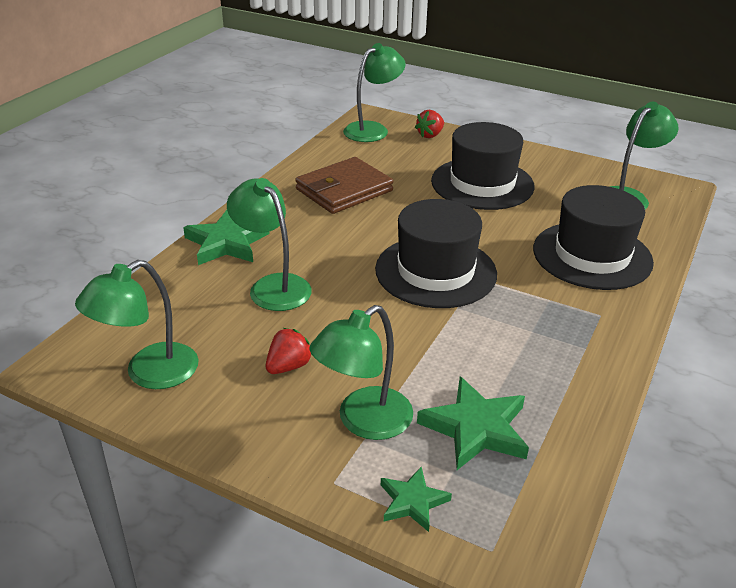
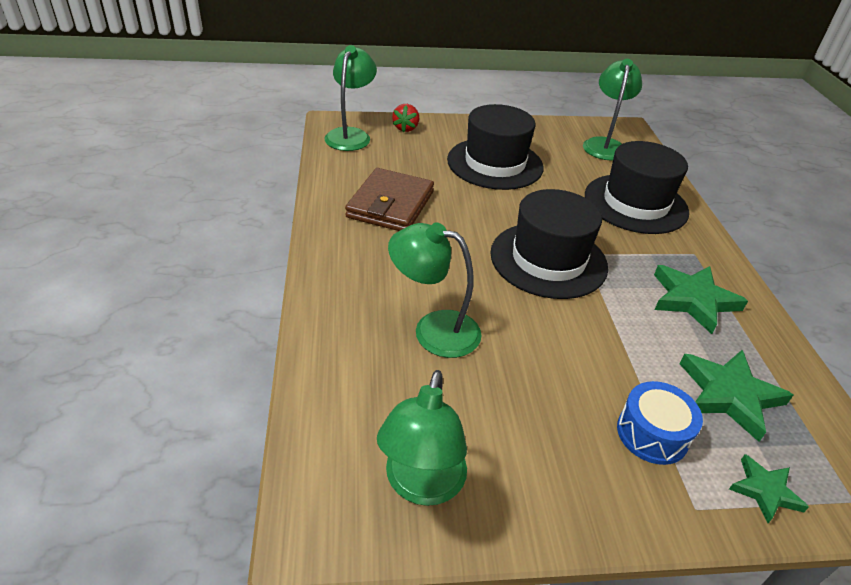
camera: 35 degrees left, 5 degrees up
green star [183,210,269,265] -> green star moved to [654,265,748,334]
red strawberry [266,328,313,374] -> none
green lamp [309,305,413,440] -> blue drum [617,381,703,465]

